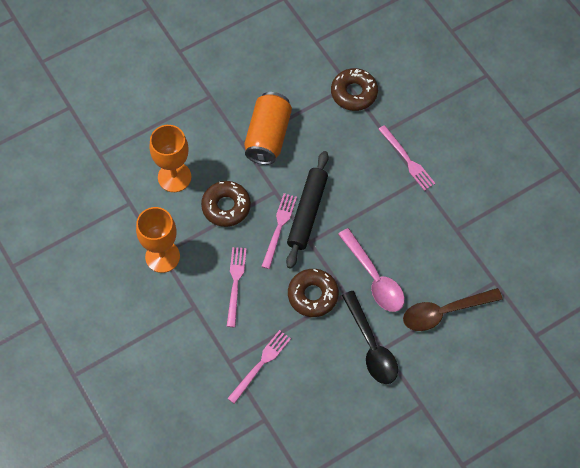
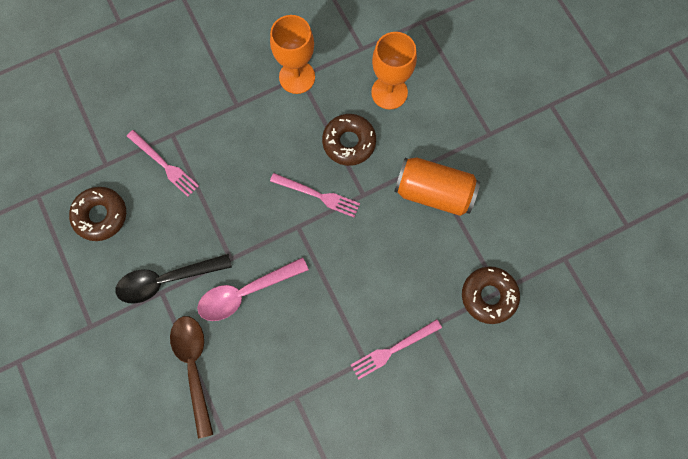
camera: 95 degrees right, 10 degrees up
pink fork [226,247,247,327] -> none
black rolling pin [286,151,329,269] -> none
brown donut [288,269,339,317] -> brown donut moved to [69,187,126,241]

